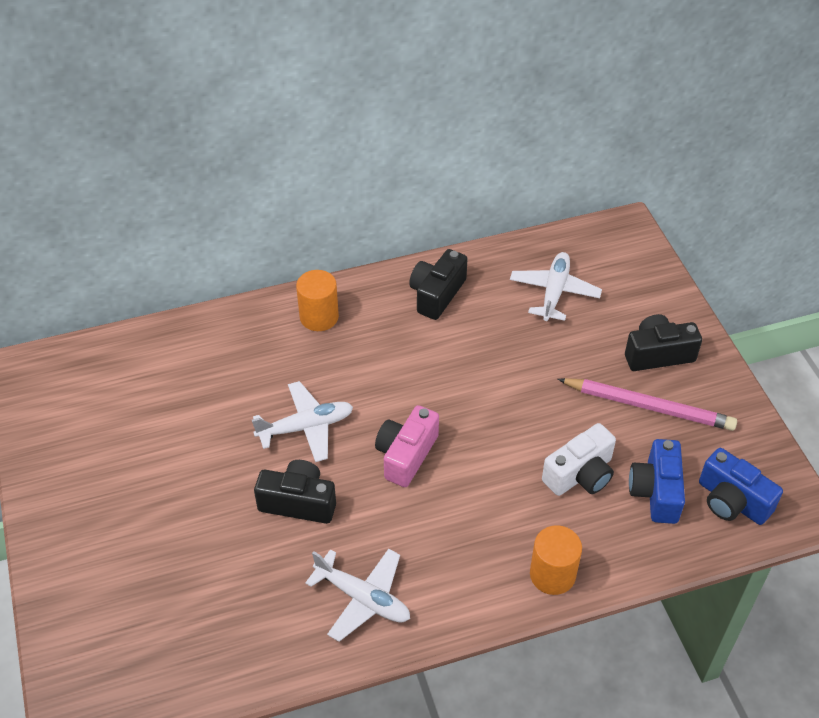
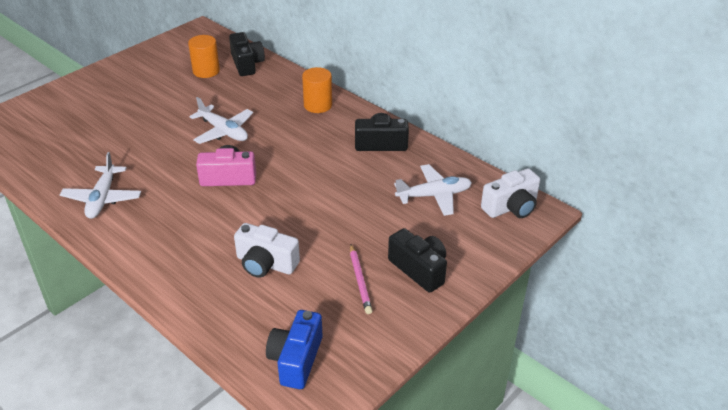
camera: 60 degrees right, 10 degrees down
black camera [254,460,336,524] -> black camera moved to [229,32,265,76]
orange cylinder [530,525,582,595] -> orange cylinder moved to [188,35,220,78]
pink pencil [558,378,737,431] -> pink pencil [350,244,372,314], size x0.60
blue camera [629,439,685,524] -> none
none -> white camera [481,168,540,218]

